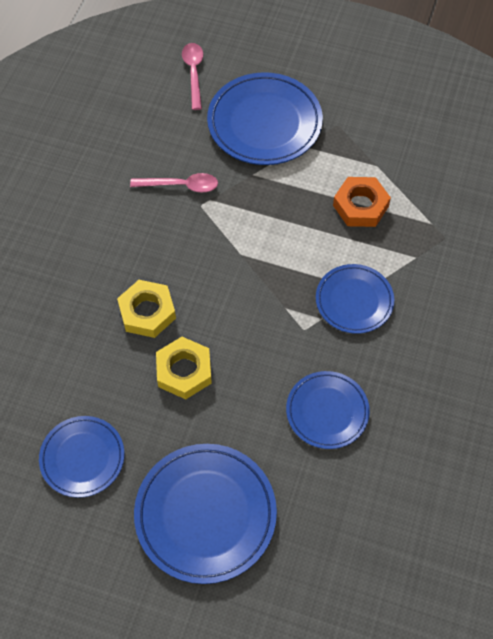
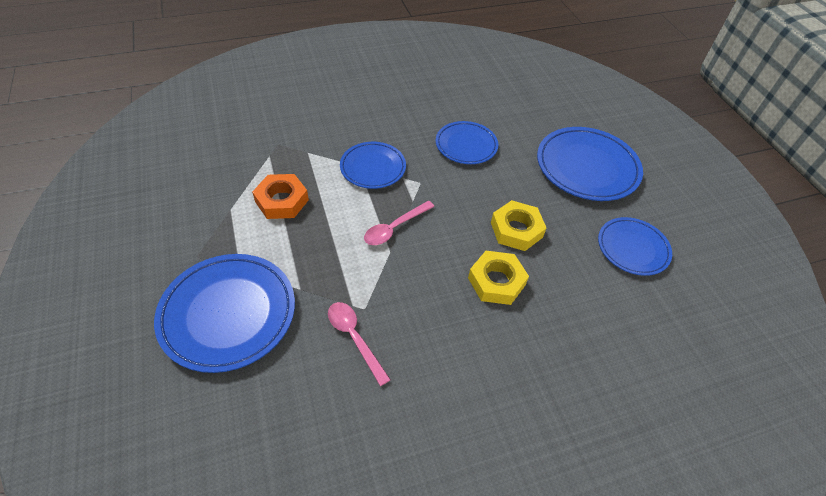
camera: 130 degrees left, 10 degrees down
pink spoon [182,43,203,110] -> pink spoon moved to [364,201,434,245]

